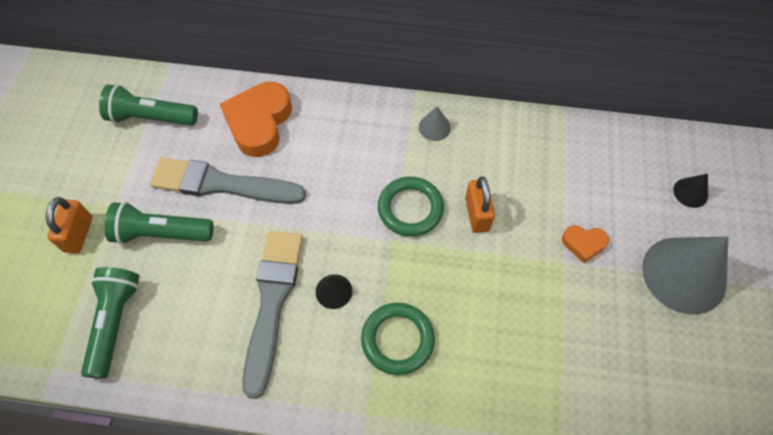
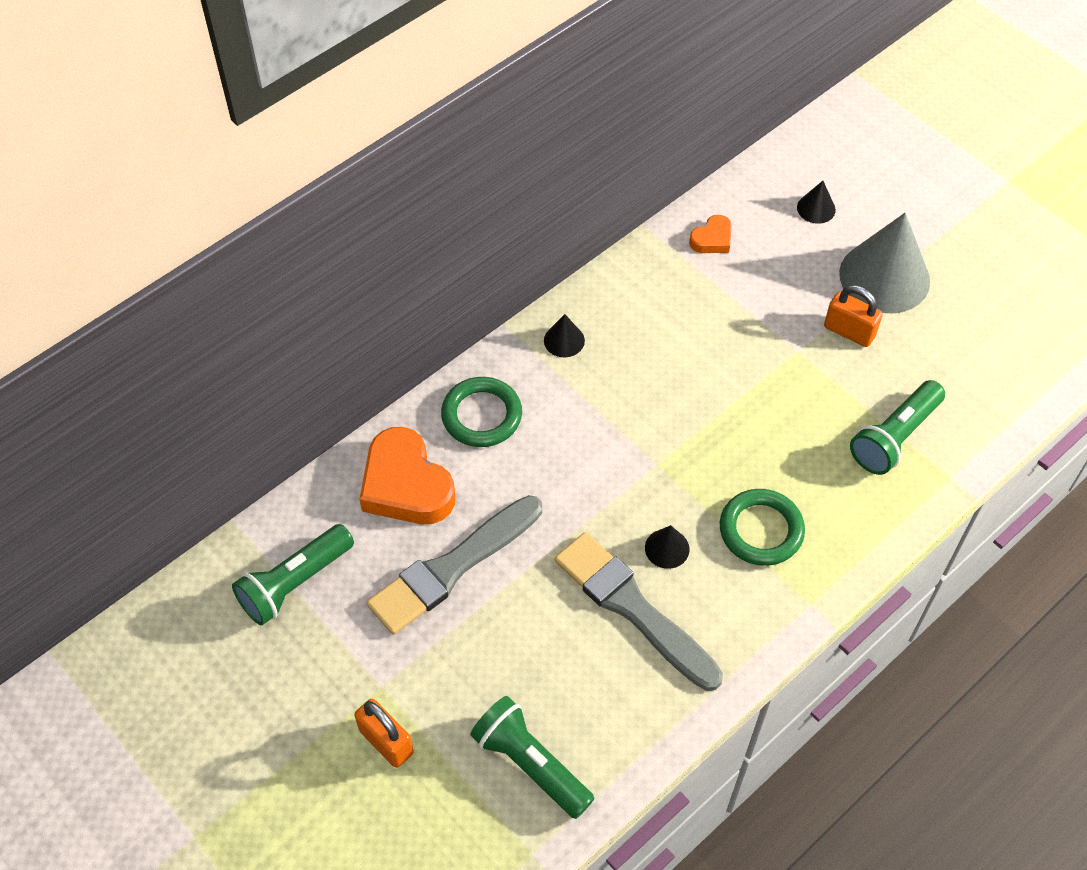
camera: 50 degrees left, 5 degrees down
green flashlight [105,202,214,245] -> green flashlight moved to [850,380,945,475]
green ring [378,177,444,237] -> green ring moved to [441,377,522,447]
grey cone [419,106,451,141] -> black cone [544,314,585,357]
orange padlock [465,176,495,233] -> orange padlock moved to [824,285,883,347]
orange heart [562,225,609,263] -> orange heart moved to [689,215,732,253]

